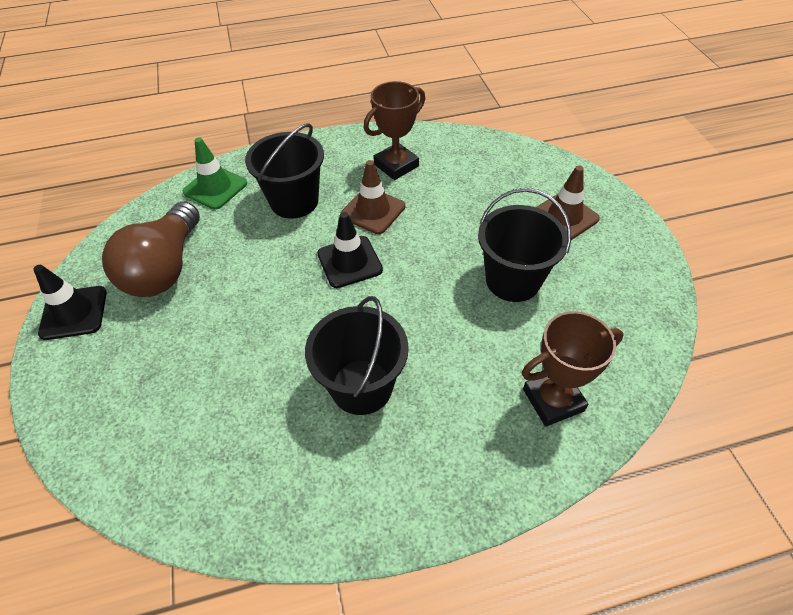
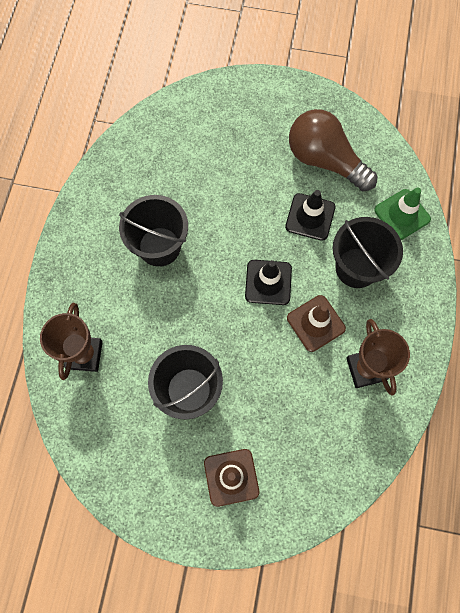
camera: 115 degrees right, 20 degrees up
black traffic cone [33,265,107,340] -> black traffic cone moved to [285,190,335,241]

